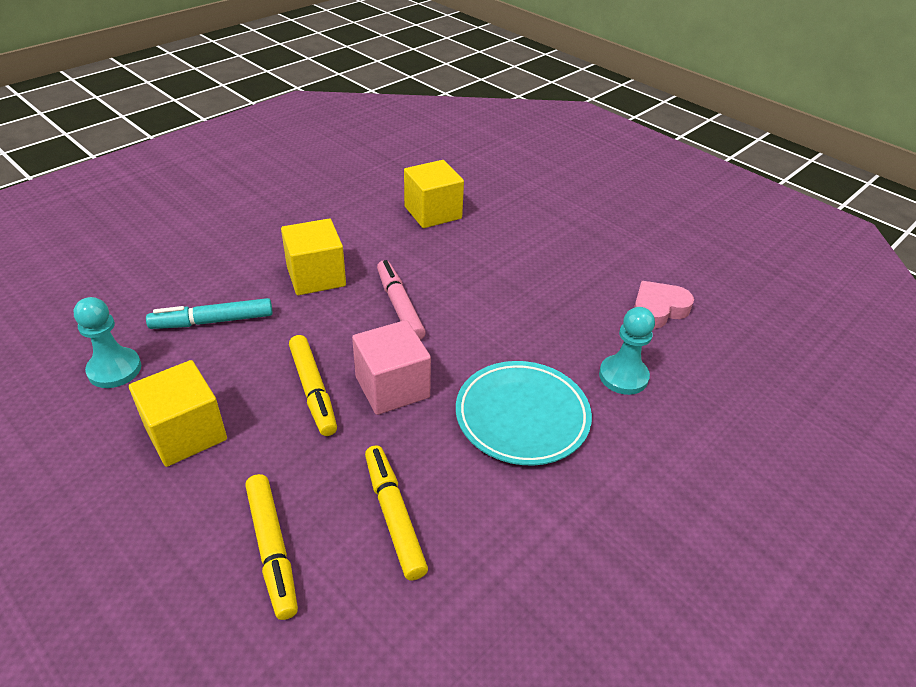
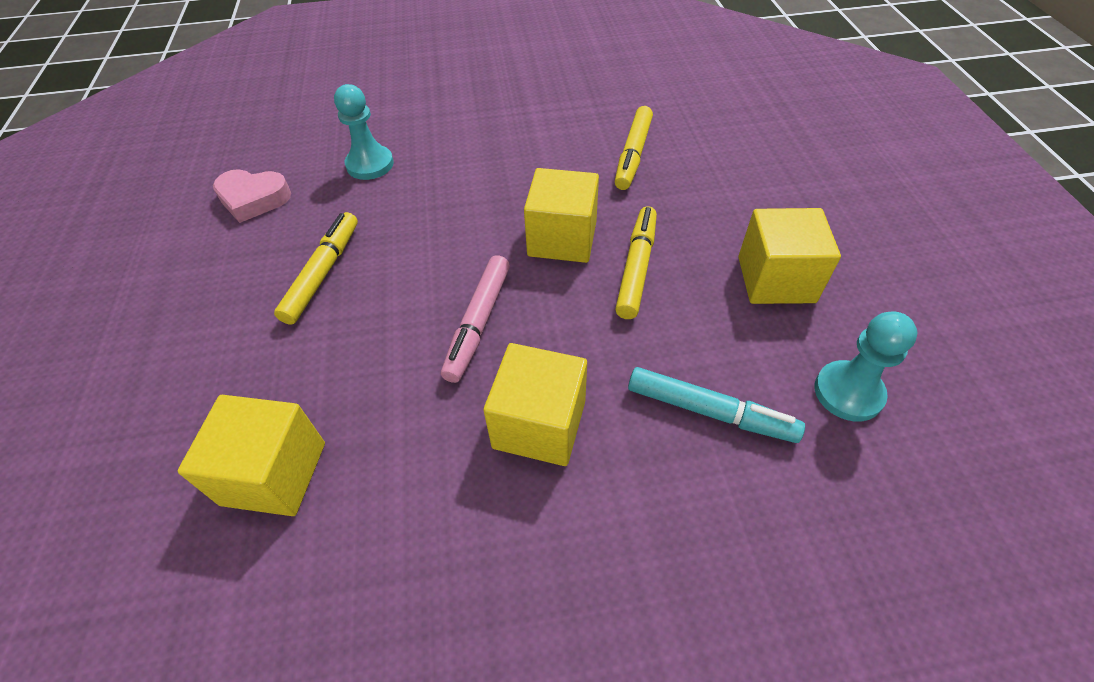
camera: 140 degrees left, 10 degrees up
yellow marker [245,474,298,620] -> yellow marker moved to [274,212,358,325]
pink cube [352,320,431,415] -> yellow cube [524,168,599,263]
turquoise plate [456,361,592,465] -> none

